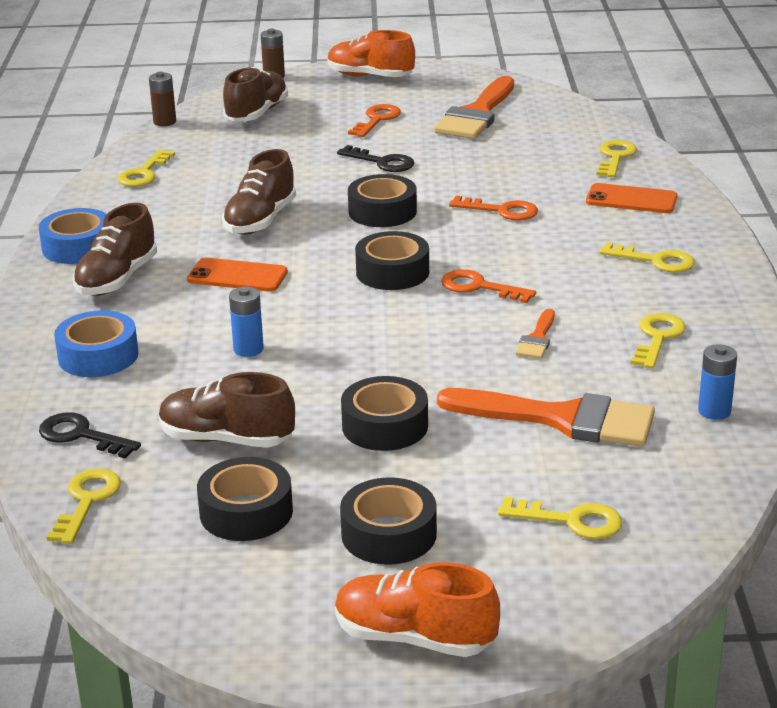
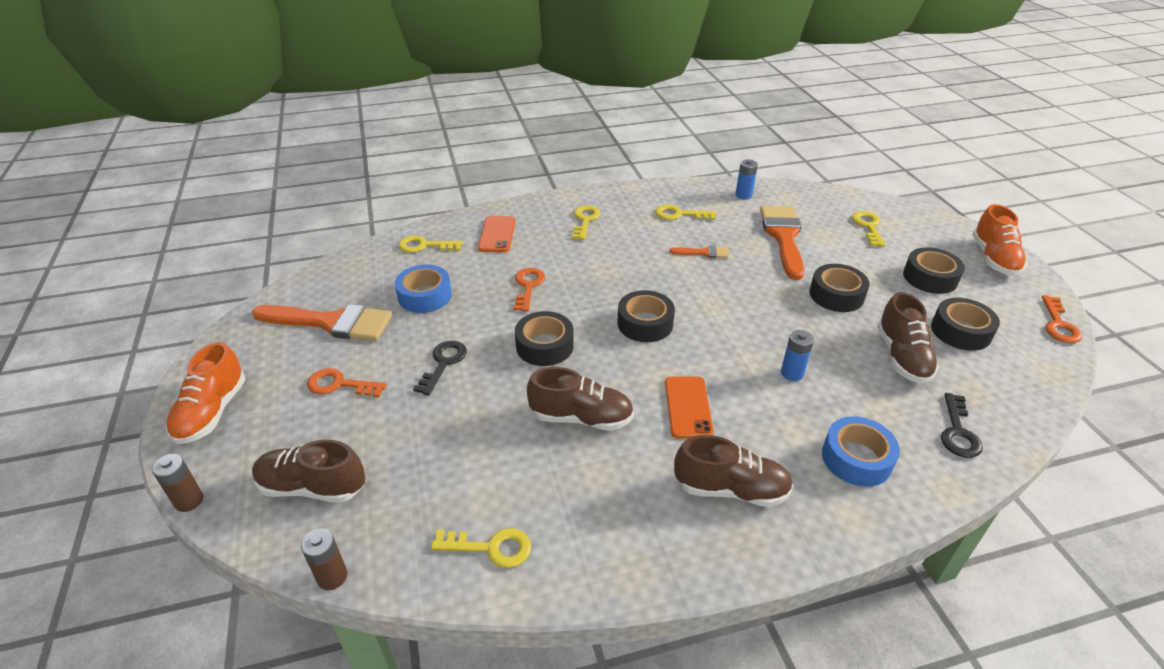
camera: 105 degrees left, 10 degrees up
blue tape [39,208,107,264] -> blue tape moved to [395,264,452,313]
yellow key [46,469,121,544] -> none
orange key [441,269,536,303] -> orange key moved to [1042,295,1082,343]

